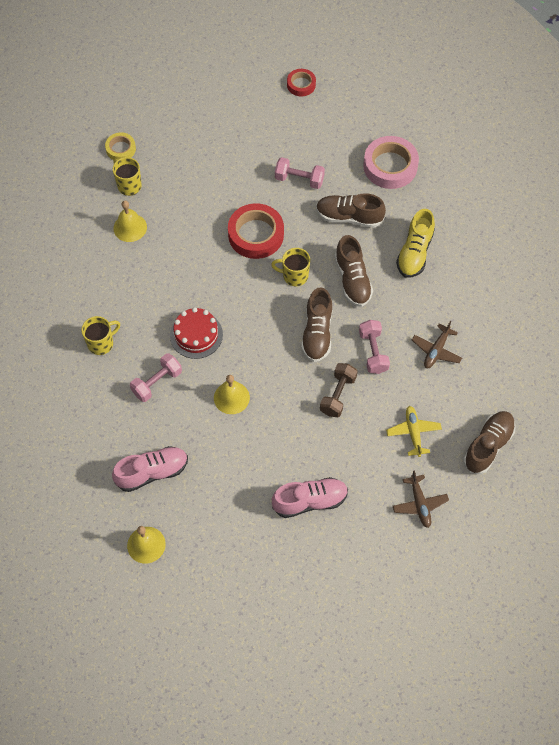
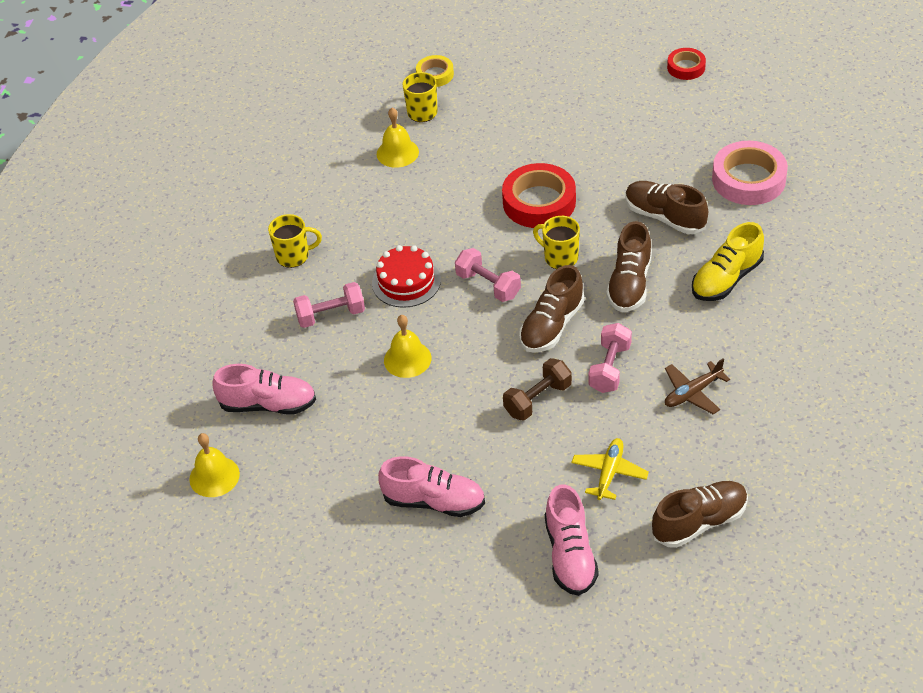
camera: 30 degrees right, 15 degrees down
pink dumbbell [275,157,325,189] -> pink dumbbell moved to [455,248,521,302]
brown plane [393,470,449,528] -> pink shoe [545,484,599,596]

